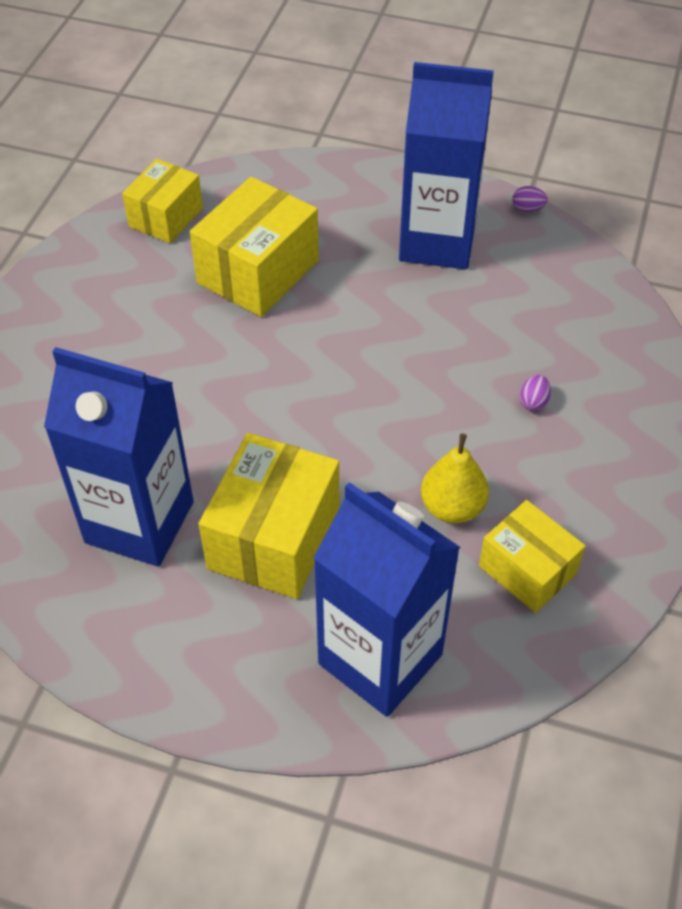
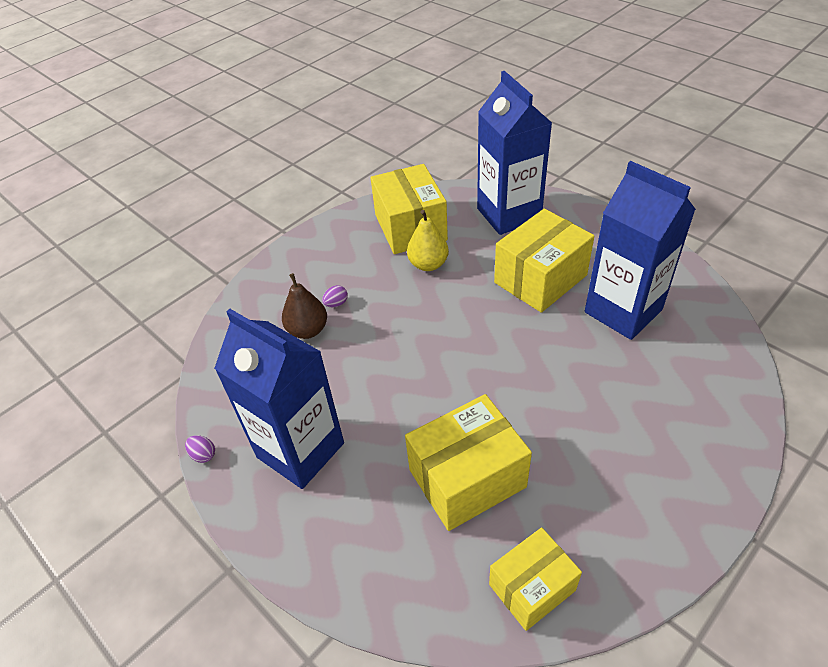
camera: 150 degrees left, 5 degrees down
yellow box [479,500,585,613] -> yellow box [371,164,448,254], size x1.56
none -> brown pear [282,273,327,339]

